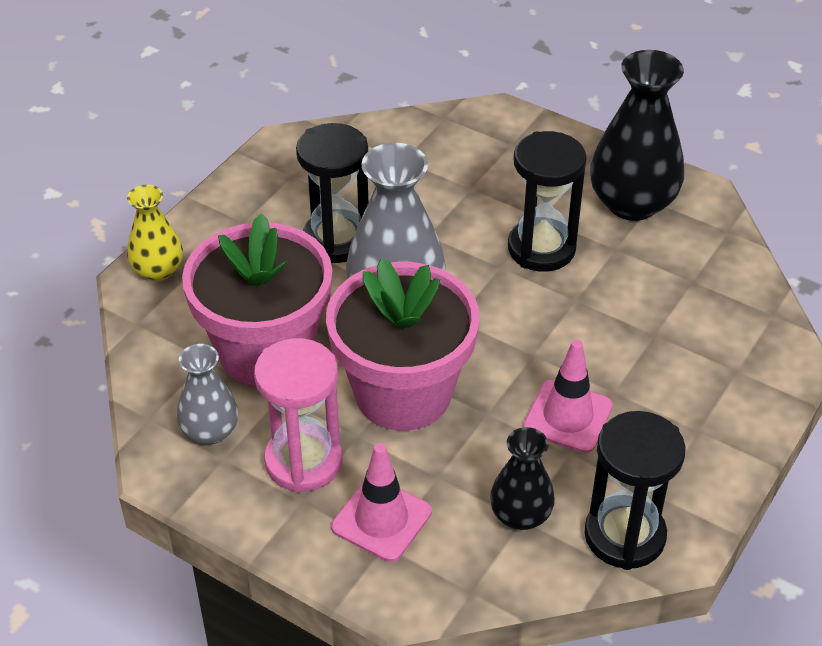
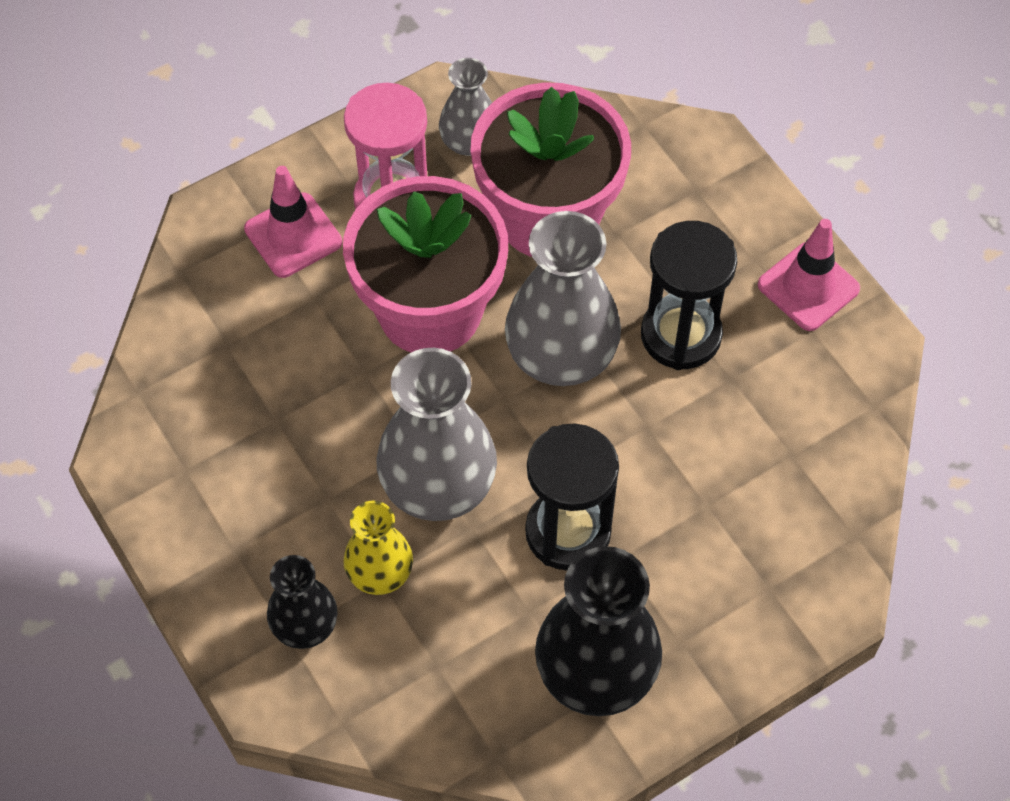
camera: 115 degrees right, 15 degrees up
yellow vase [127,185,183,281] -> yellow vase moved to [343,501,413,595]
black vase [490,427,555,530] -> black vase moved to [267,555,337,649]
pink traffic cone [523,340,613,453] -> pink traffic cone moved to [758,219,860,331]
black hourglass [584,411,686,570] -> none
none -> grey vase [376,348,497,521]

